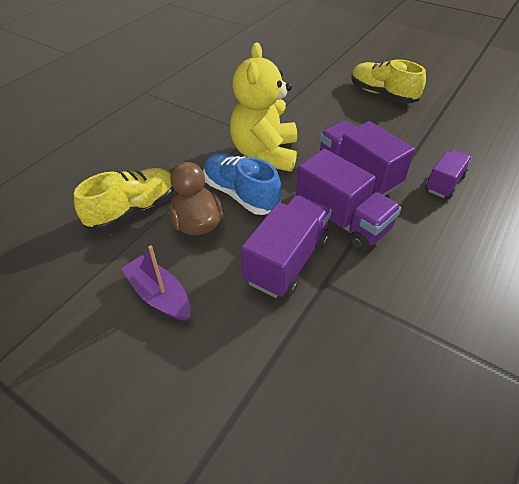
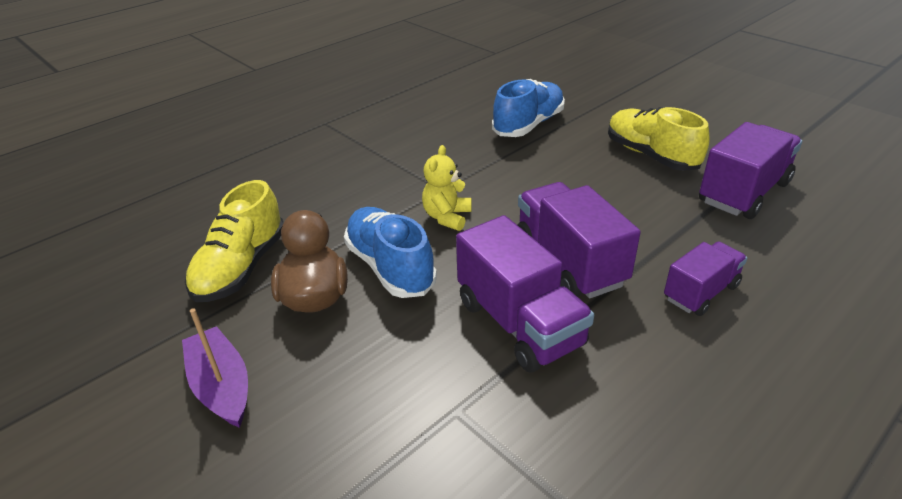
camera: 15 degrees right, 10 degrees down
yellow shoe [74,168,174,231] -> yellow shoe turned 135 degrees clockwise [185,180,283,302]
yellow teddy bear [230,43,297,172] -> yellow teddy bear [422,145,471,231], size x0.50
purple truck [241,195,332,298] -> purple truck moved to [699,122,802,219]
none -> blue shoe [492,79,565,137]

